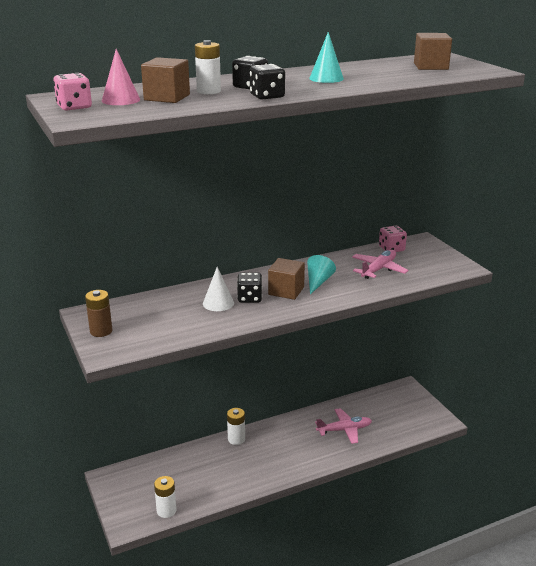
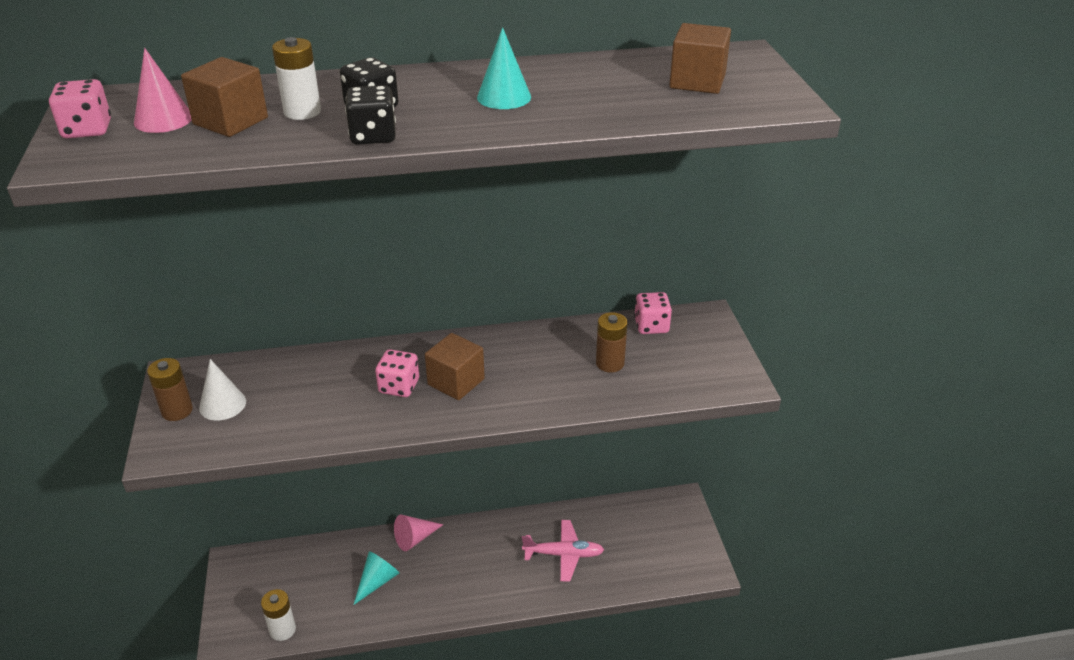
camera: 15 degrees right, 10 degrees up
white cone [203,267,234,311] -> white cone moved to [199,359,246,421]
white battery [227,408,245,445] -> pink cone [394,515,444,551]
black dice [237,272,262,303] -> pink dice [375,349,419,397]
turquoise cone [307,255,336,294] -> turquoise cone moved to [354,551,399,605]
pink plane [352,250,409,279] -> brown battery [596,312,627,372]

